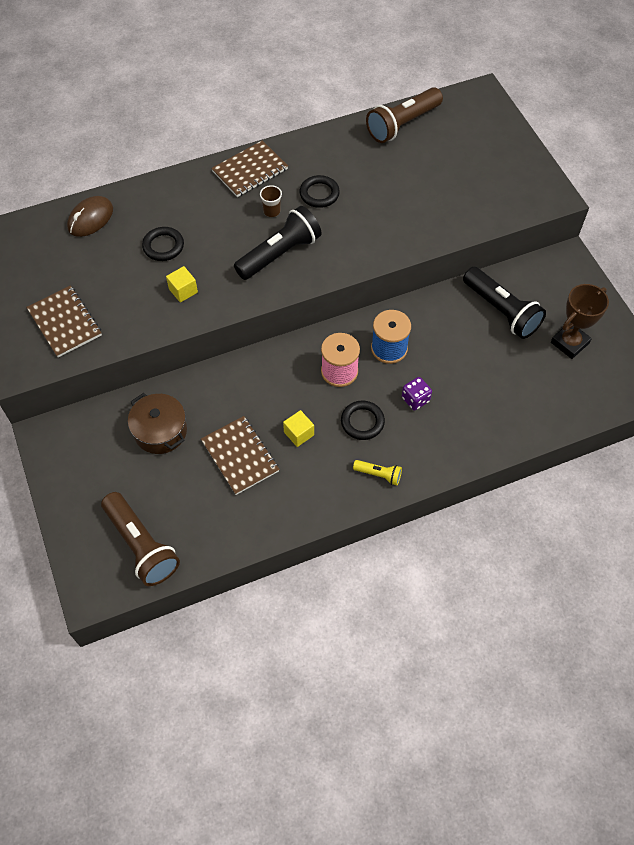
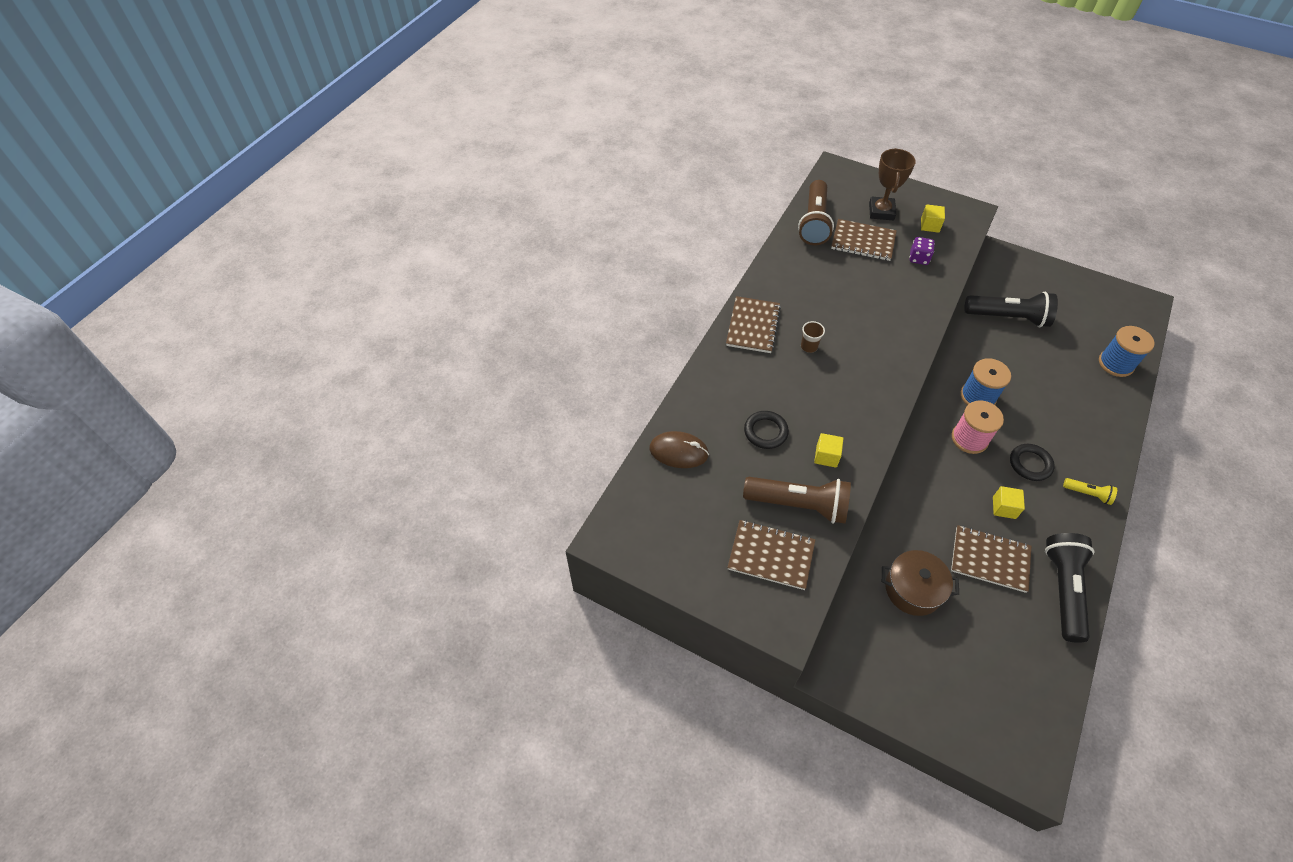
camera: 40 degrees left, 5 degrees down
brown mouse [67,196,113,237] -> brown mouse turned 75 degrees counterclockwise [650,431,709,468]
brown flashlight [101,492,180,586] -> brown flashlight moved to [743,477,851,524]
black flashlight [234,206,322,280] -> black flashlight moved to [1045,533,1095,643]
black ring [299,175,340,208] -> none
yellow flashlight [353,460,402,485] -> yellow flashlight turned 45 degrees clockwise [1063,478,1117,505]
purple dice [402,377,432,411] -> purple dice moved to [909,237,935,265]
brown trophy [551,284,609,359] -> brown trophy moved to [869,148,915,220]
none -> brown notebook [831,219,897,261]
none -> yellow cube [921,204,945,233]
none -> blue spool [1099,326,1155,377]

